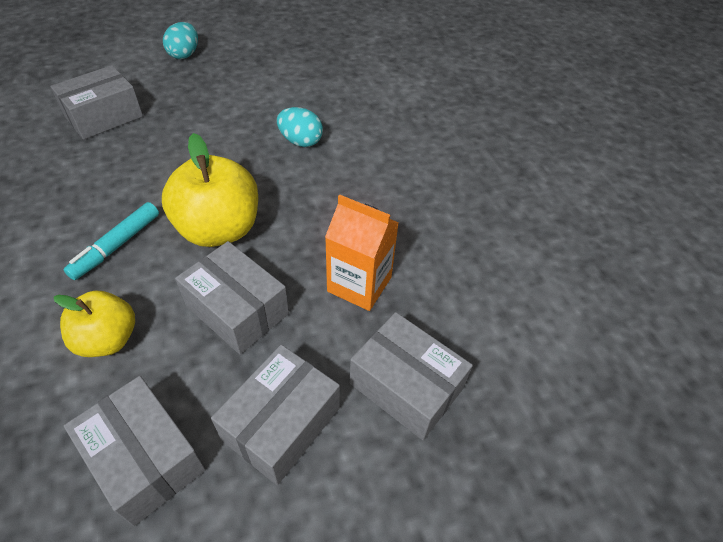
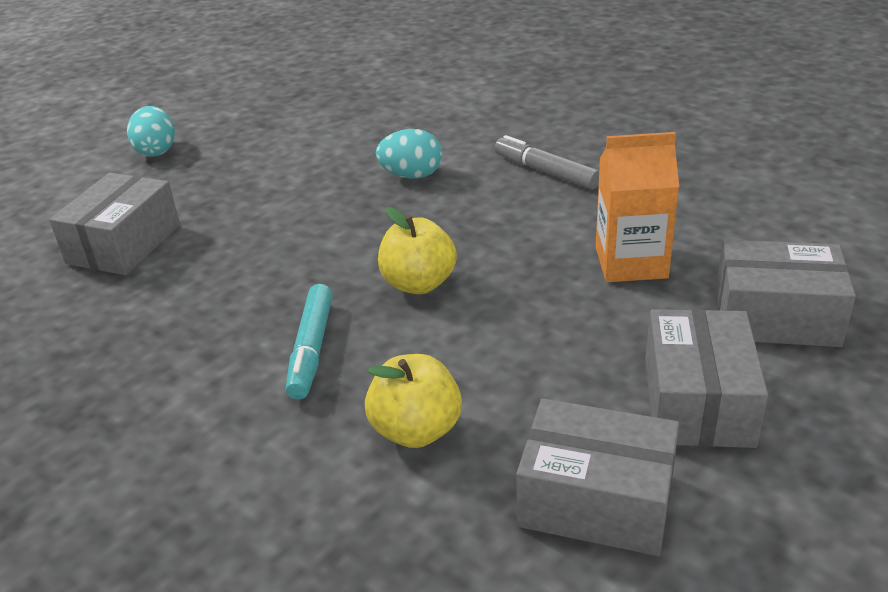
camera: 25 degrees left, 15 degrees down
yellow apple [162,133,258,247] -> yellow apple [378,207,457,294], size x0.63
grey box [175,241,289,354] -> none
none -> grey marker [494,135,599,190]

